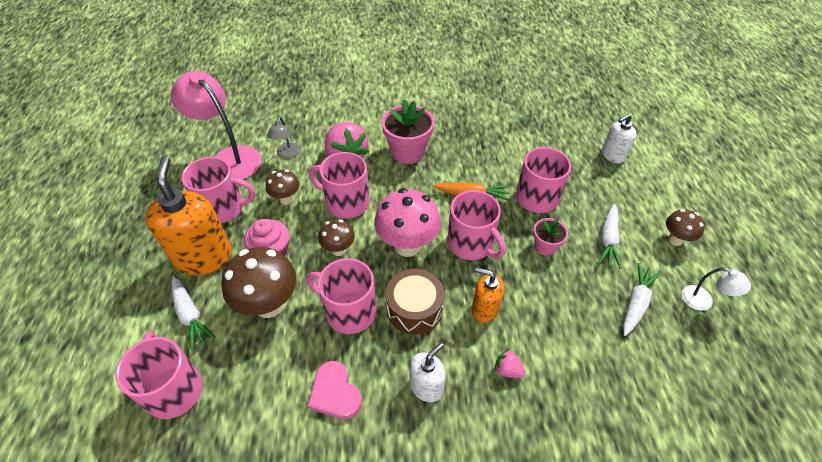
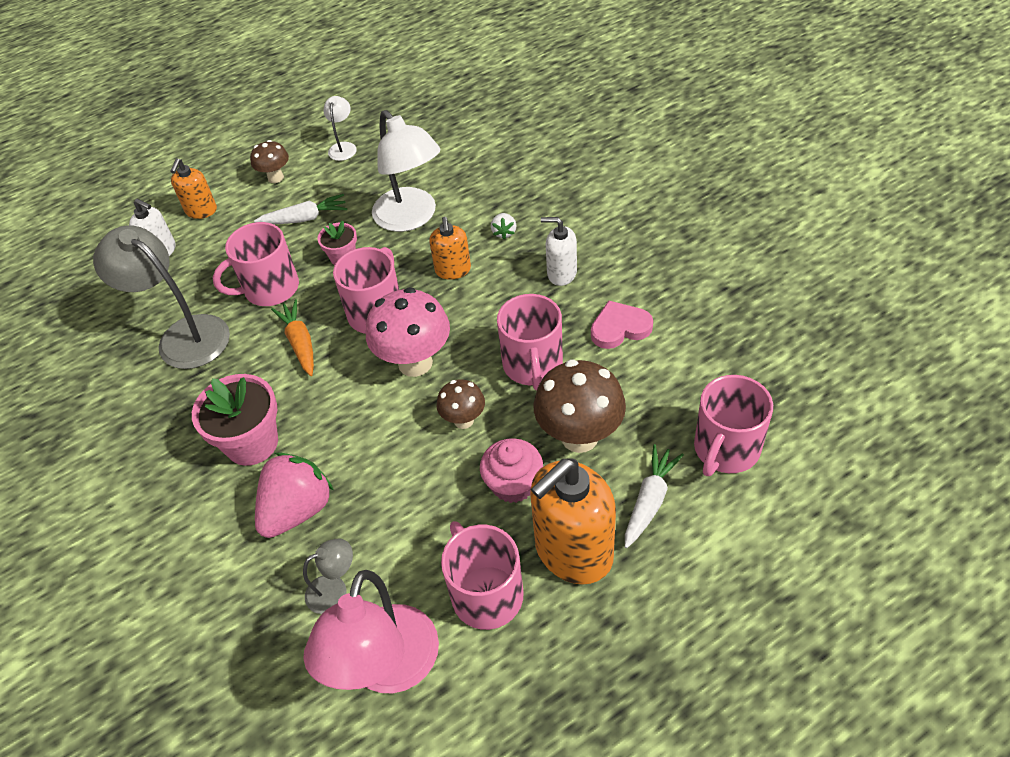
camera: 115 degrees left, 0 degrees up
brown mushroom [266,170,299,205] -> none
pink heart [307,361,362,419] -> pink heart turned 135 degrees counterclockwise [591,301,653,349]
pink mug [309,152,370,219] -> none
brown drum [386,269,444,335] -> none
pink strawberry [495,350,525,378] -> white strawberry [491,213,516,240]
white carrot [623,263,661,336] -> none
none -> grey lamp [93,225,230,369]
none -> orange soap dispenser [170,158,217,219]
none -> white lamp [372,110,441,232]

